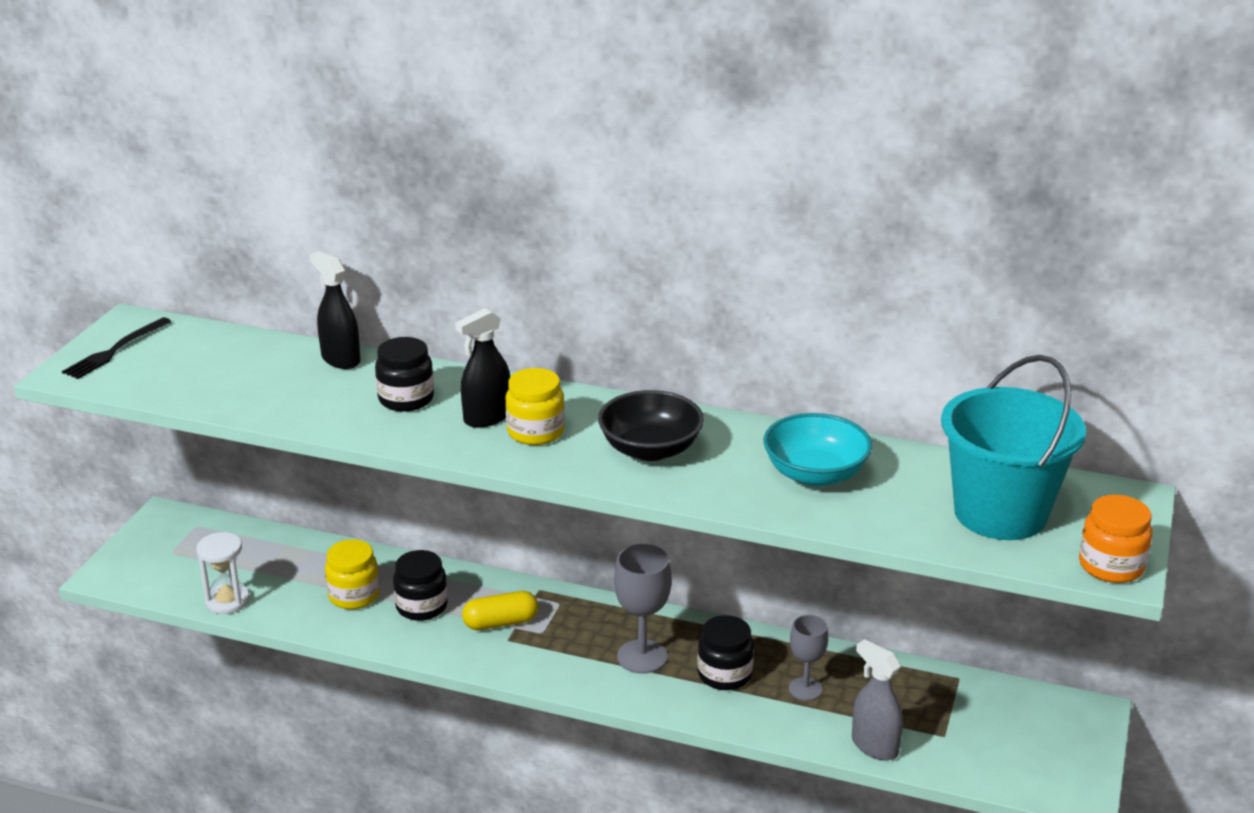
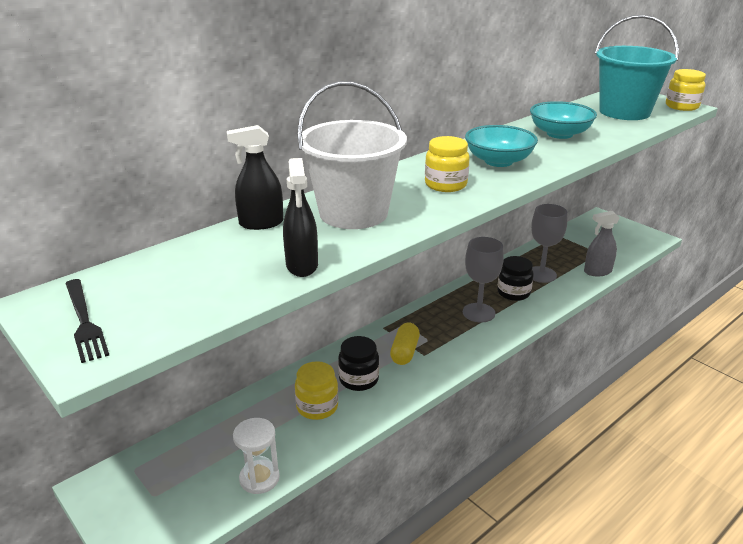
camera: 60 degrees left, 0 degrees up
black jar [375,337,434,412] -> white bucket [297,81,407,229]
black spray bottle [455,308,510,428] -> black spray bottle moved to [283,158,318,277]
black bowl [598,390,704,461] -> turquoise bowl [465,125,538,167]
grey goblet [789,615,828,701] -> grey goblet [531,204,567,283], size x1.53
orange jar [1079,495,1152,583] -> yellow jar [666,69,706,111]

